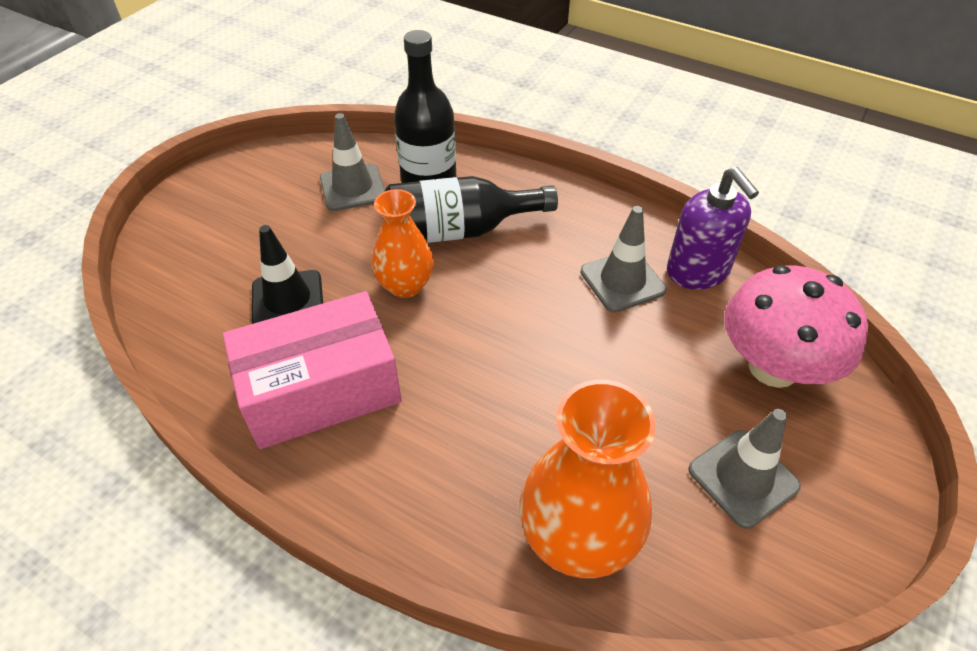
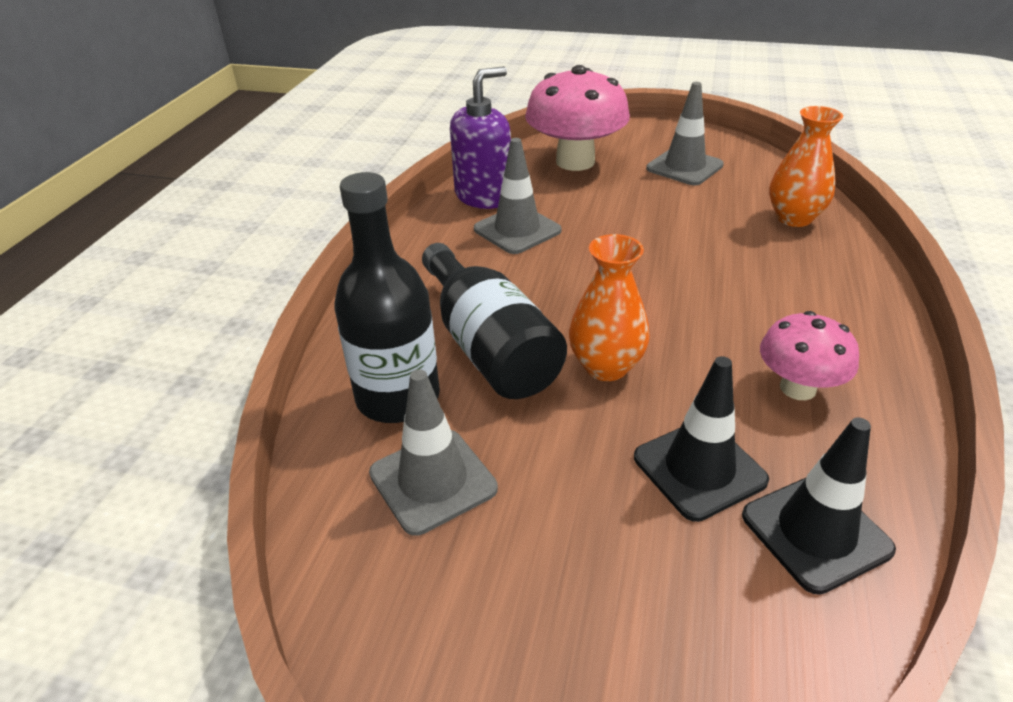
camera: 105 degrees left, 10 degrees down
pink box [223,291,402,449] -> pink mushroom [760,311,859,400]
orange vase [519,380,656,578] -> orange vase [769,106,843,227], size x0.64
none -> black traffic cone [742,417,896,595]

